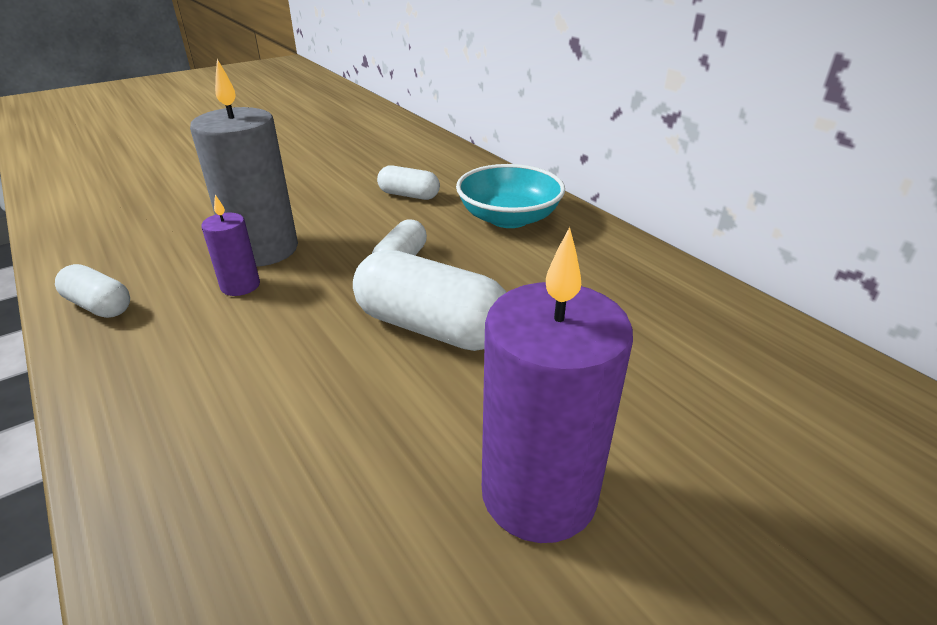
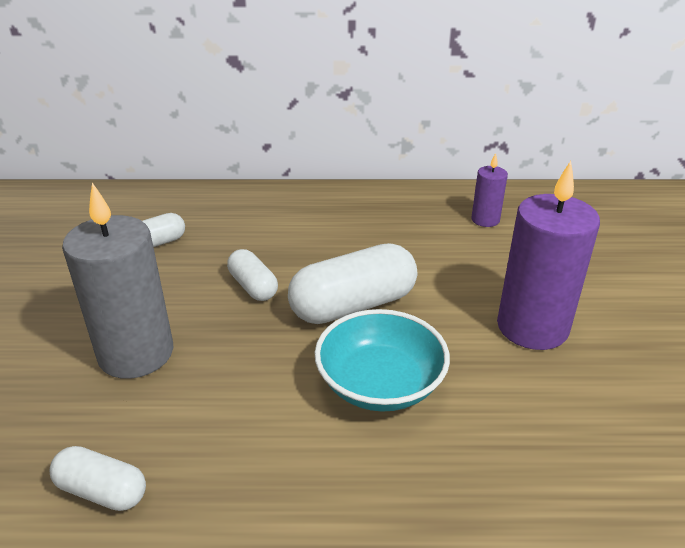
camera: 55 degrees left, 0 degrees up
white capsule [55,264,130,318] -> white capsule turned 45 degrees clockwise [50,446,146,511]
purple candle [201,195,260,296] -> purple candle moved to [471,153,508,227]
turquoise bowl [456,164,565,228] -> turquoise bowl moved to [314,309,450,412]

